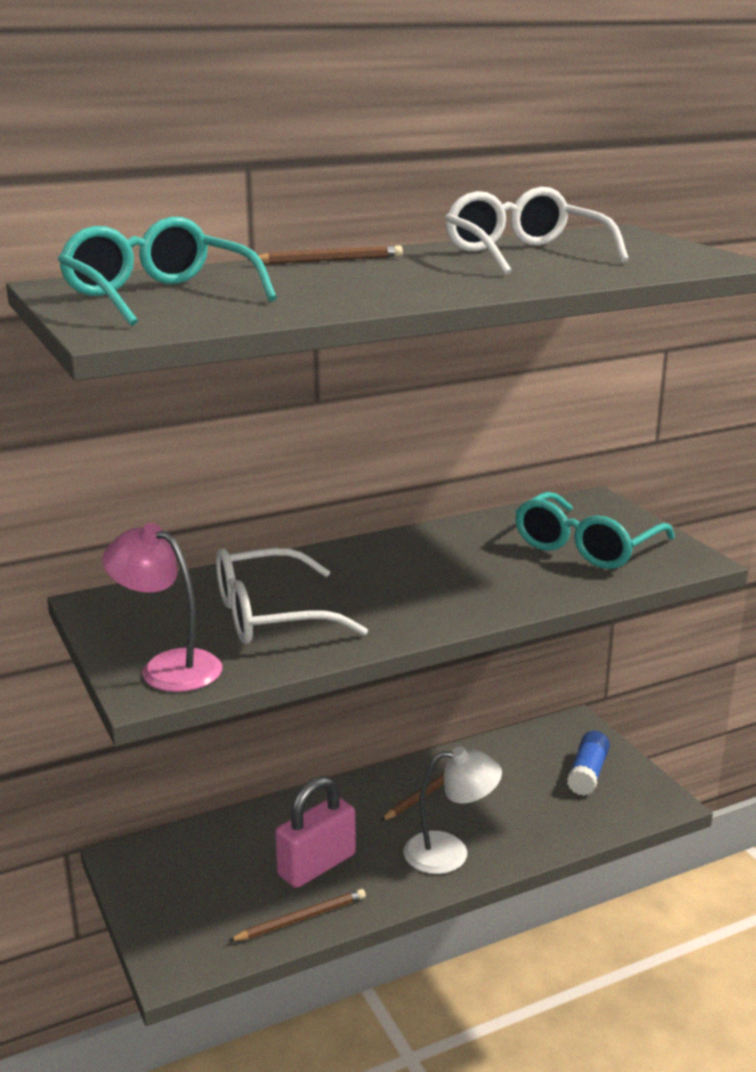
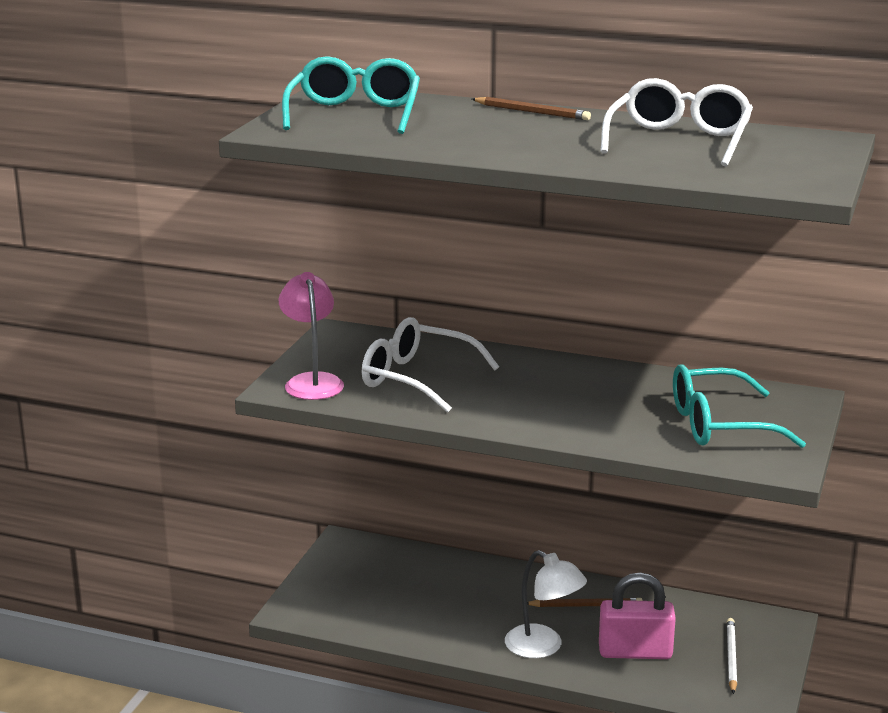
camera: 45 degrees right, 0 degrees up
brown pencil [228,889,366,941] -> none
pink padlock [275,776,356,888] -> pink padlock moved to [599,572,676,659]
blue glue stick [567,731,610,796] -> white pencil [726,618,737,694]

